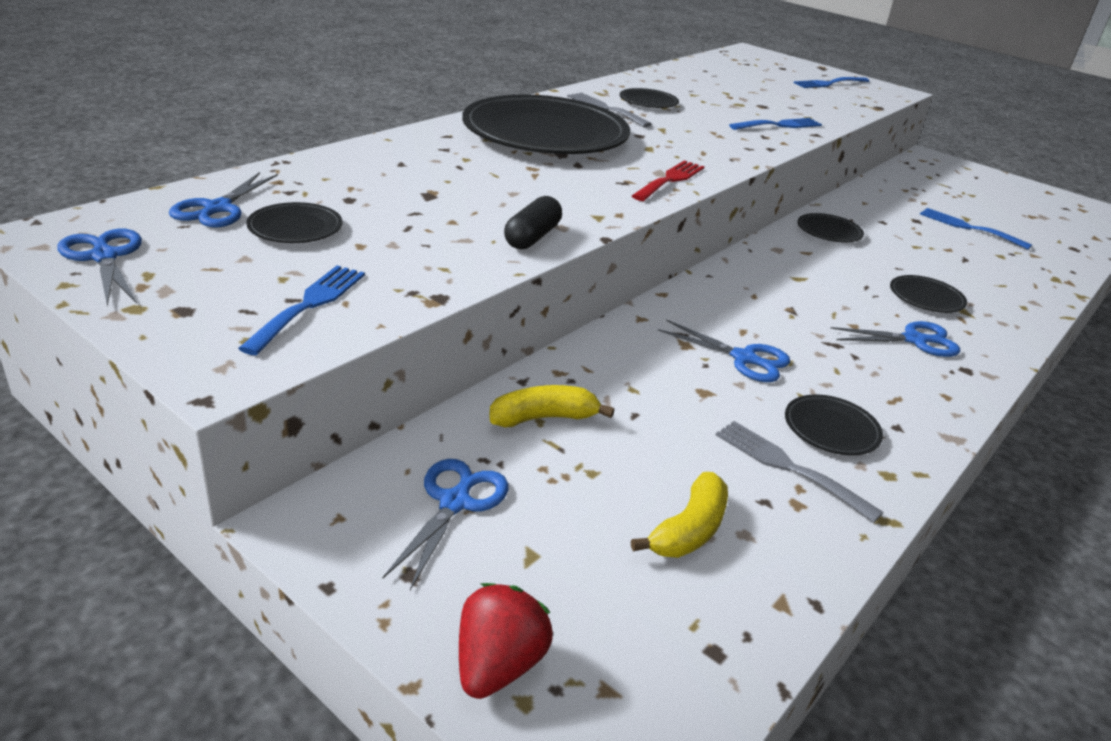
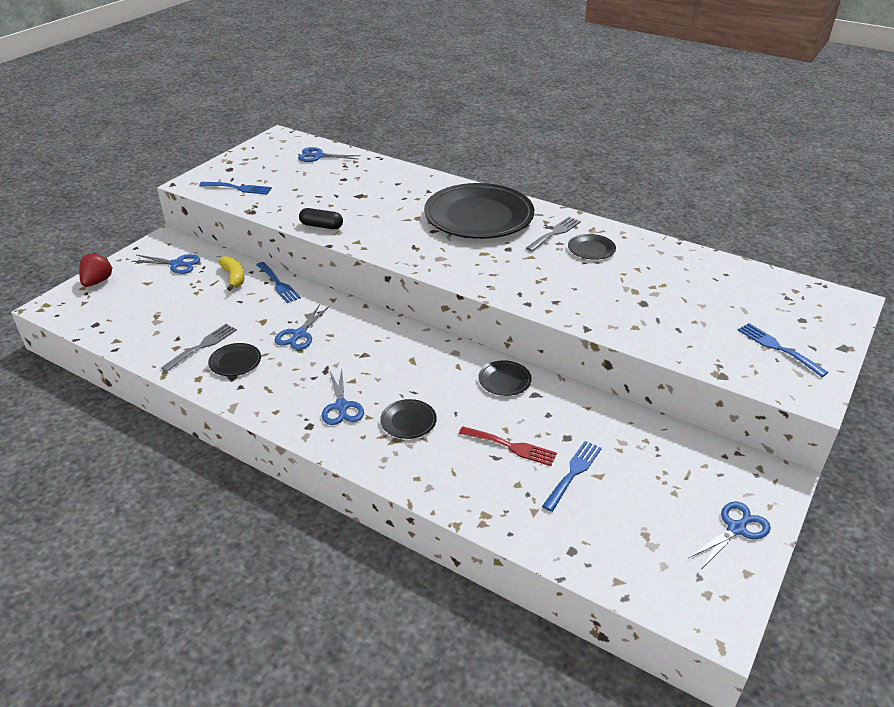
camera: 85 degrees right, 5 degrees up
blue scissors [57,228,142,307] -> blue scissors moved to [689,502,771,568]
black plate [246,202,342,243] -> none
red strawberry [459,583,553,699] -> red strawberry turned 90 degrees counterclockwise [79,252,113,287]
yellow banana [631,472,728,558] -> none
red fork [632,160,705,201] -> red fork moved to [459,426,557,466]
blue fork [729,118,822,130] -> blue fork moved to [256,262,301,303]

